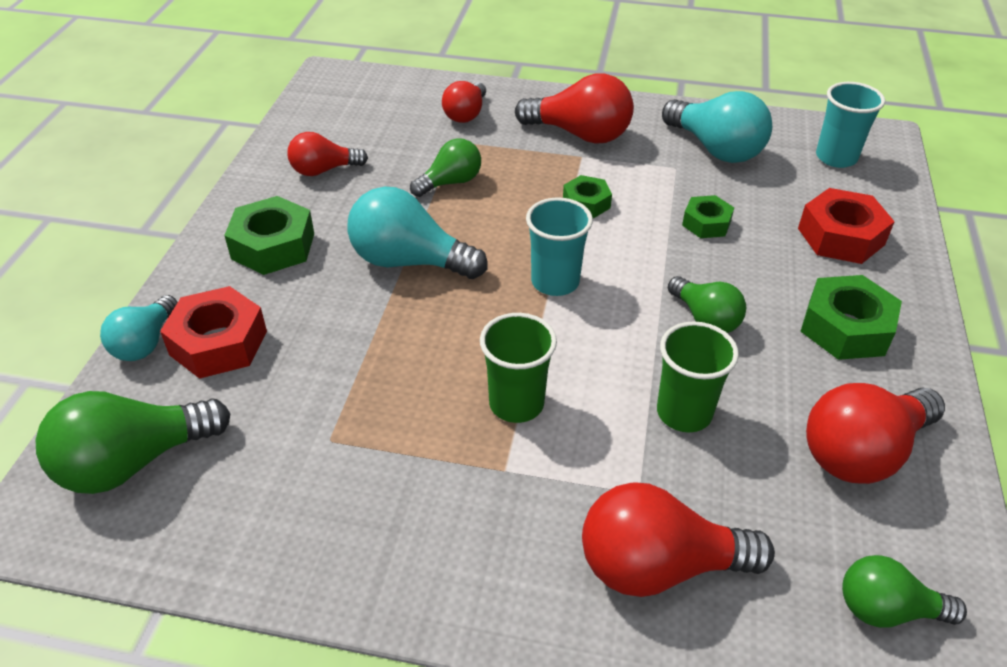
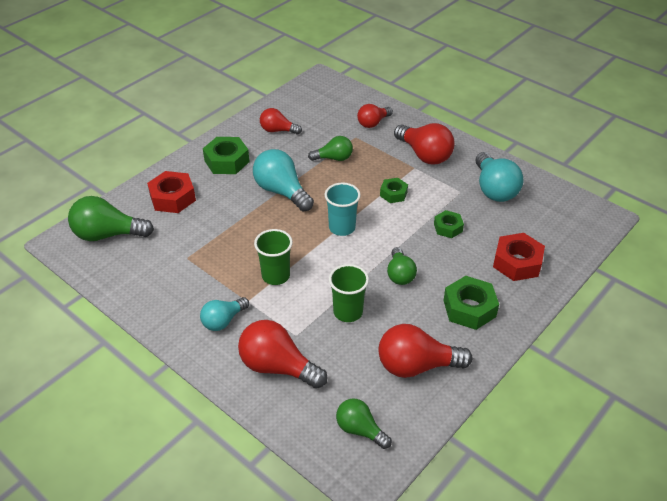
camera: 30 degrees right, 0 degrees up
turquoise light bulb [100,295,178,361] -> turquoise light bulb moved to [200,297,249,331]
turquoise cup [816,82,885,168] -> none

